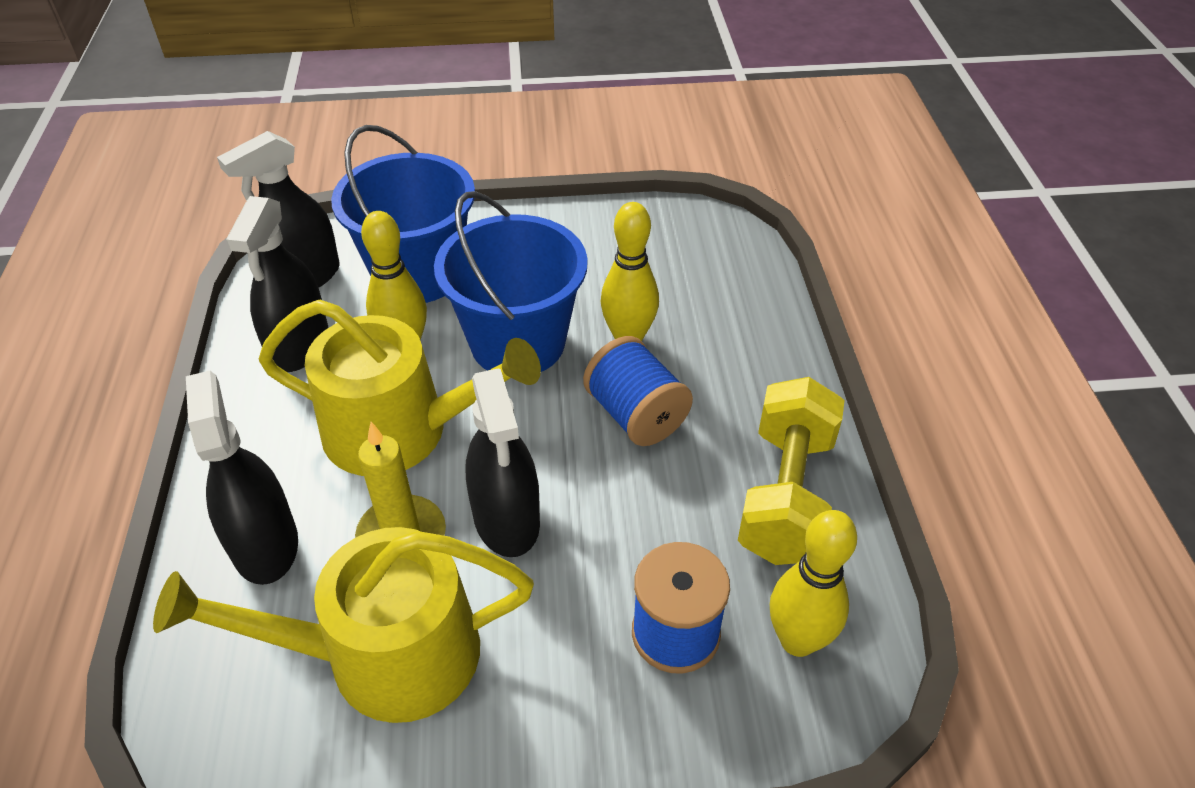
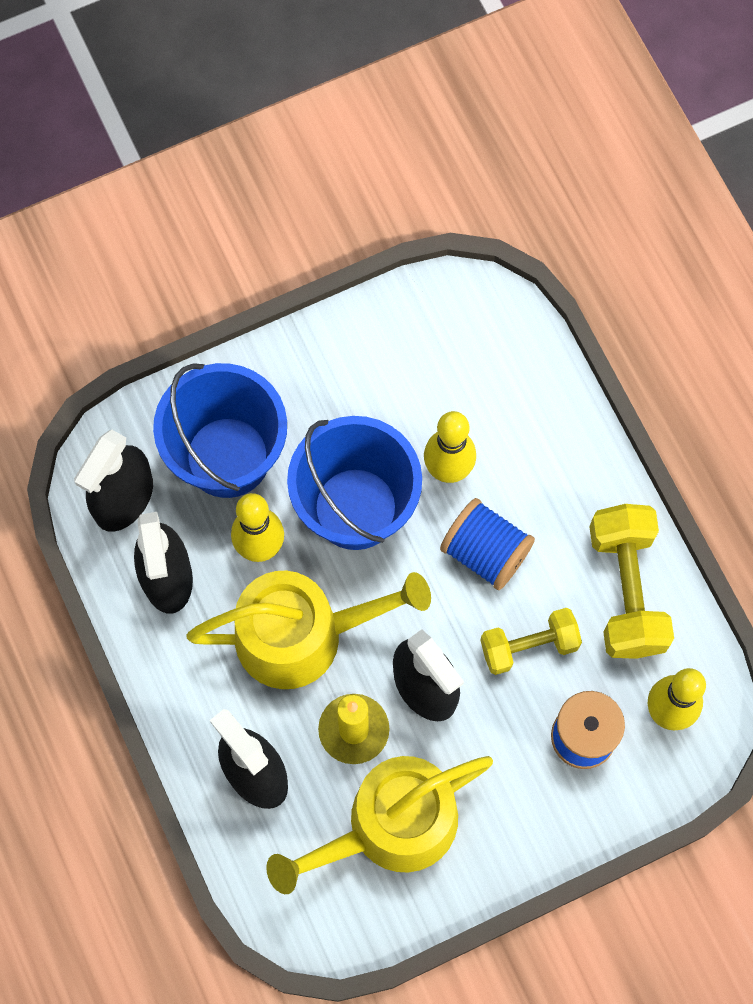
camera: 20 degrees left, 25 degrees up
none -> yellow dumbbell [480,608,582,675]

